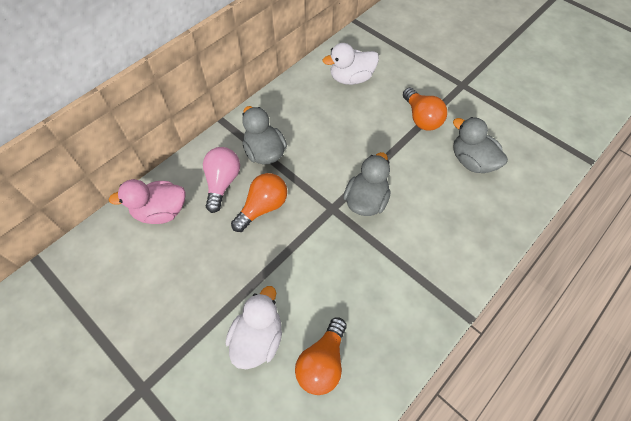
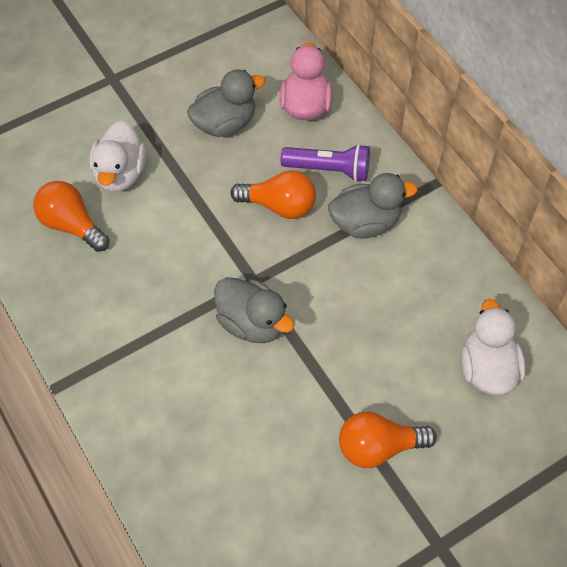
camera: 105 degrees right, 0 degrees up
pink light bulb [203,147,240,213] -> purple flashlight [281,144,370,182]
white duck [225,286,282,369] -> white duck turned 60 degrees clockwise [90,120,147,192]
orange light bulb [231,173,287,232] -> orange light bulb turned 45 degrees counterclockwise [230,170,316,219]
grey duck [453,117,508,173] -> grey duck moved to [187,70,265,137]

